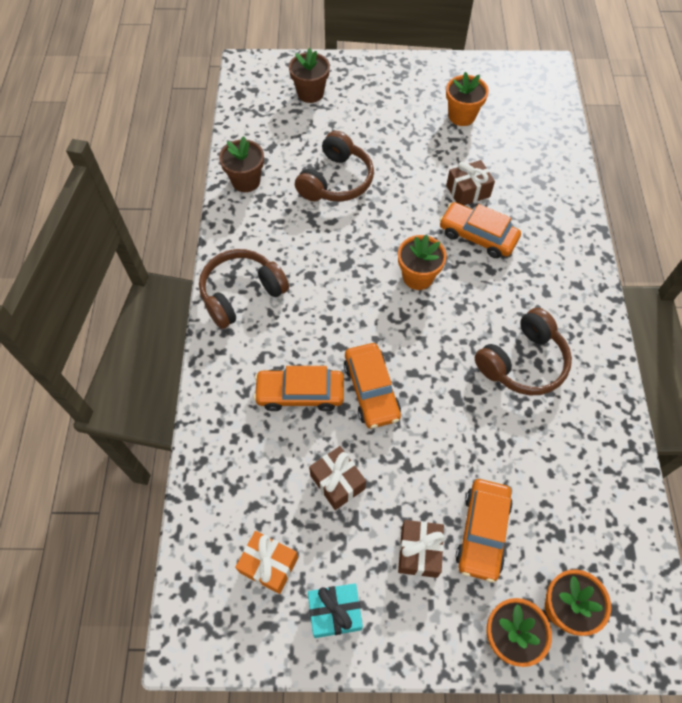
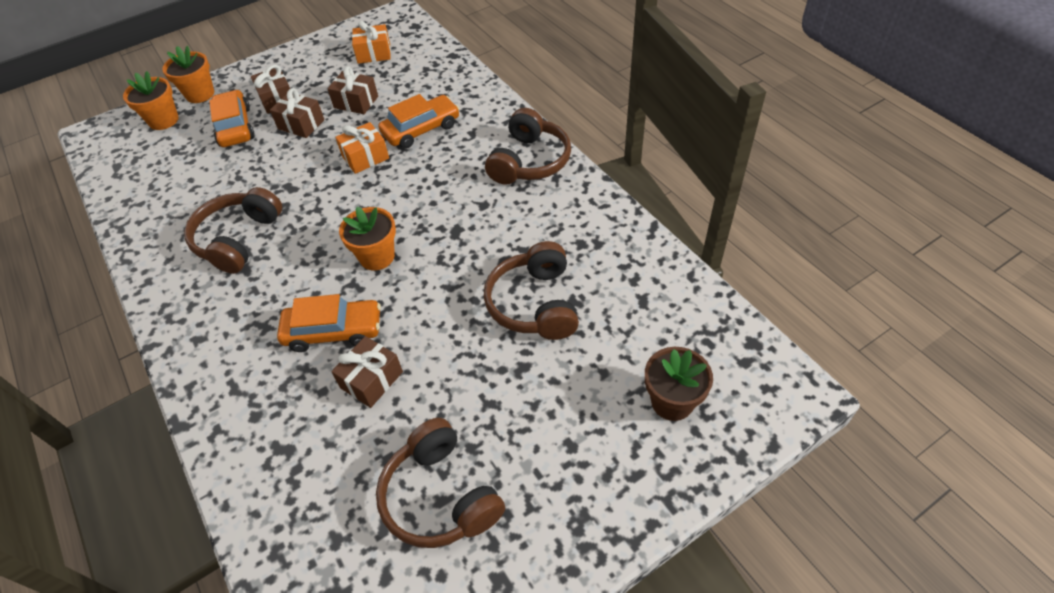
camera: 150 degrees right, 10 degrees down
brown flower pot [219,136,264,192] -> none
turquoise gift [308,583,363,638] -> none
orange car [344,343,401,428] -> orange gift [335,122,389,174]
orange flower pot [446,72,489,126] -> brown headphones [376,418,505,548]
none -> brown gift [270,88,324,138]

